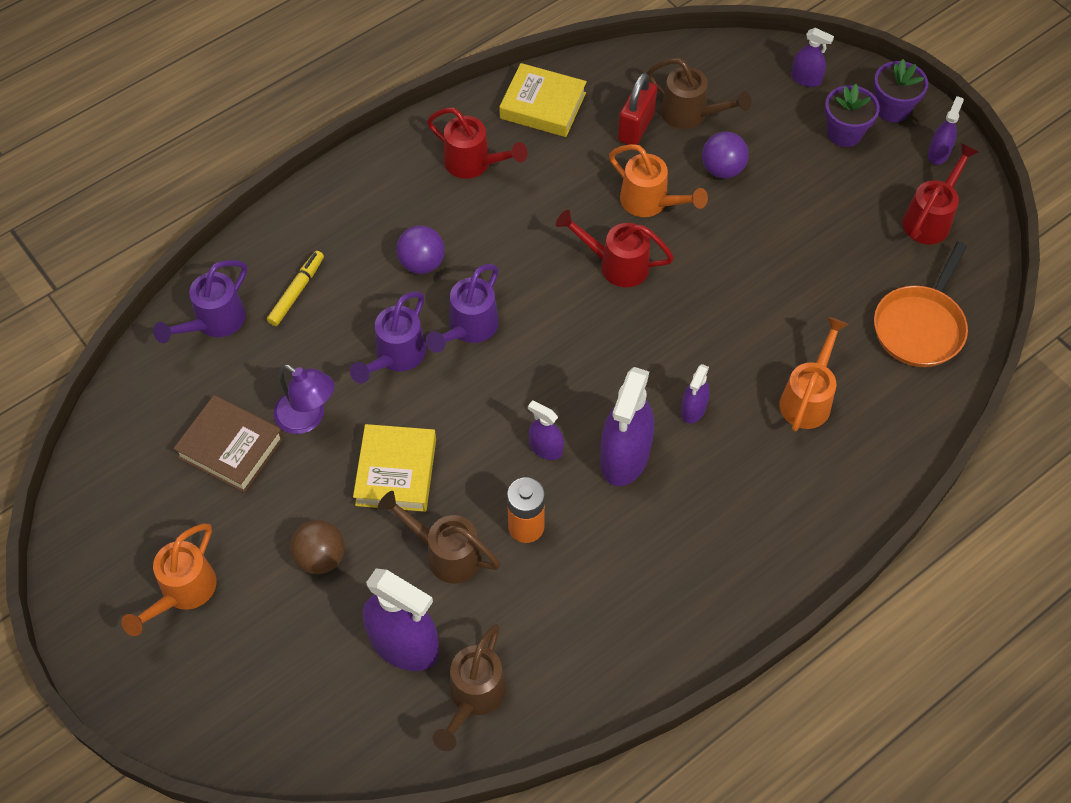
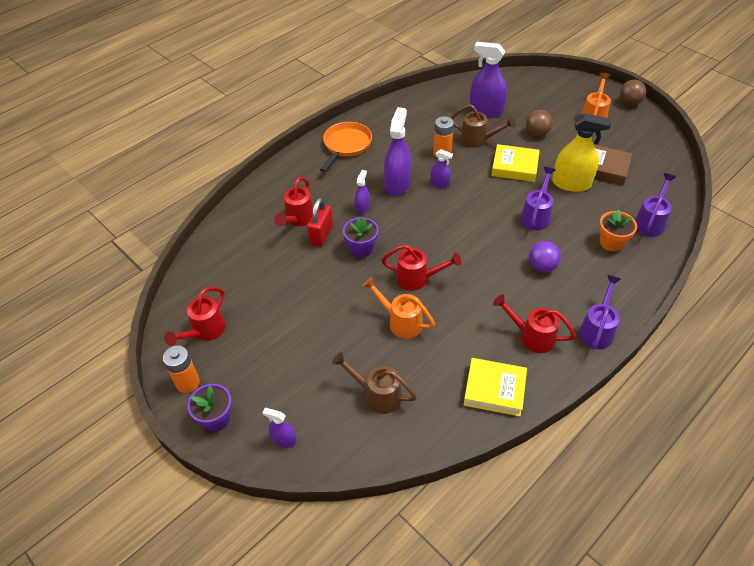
camera: 175 degrees right, 10 degrees down
yellow marker [267,251,324,326] -> orange flower pot [599,209,637,252]
purple lamp [274,364,335,434] -> yellow spray bottle [552,113,611,192]
yellow book [353,424,436,512] -> yellow book turned 75 degrees counterclockwise [491,144,540,182]
purple watering can [426,264,499,353] -> purple watering can moved to [579,275,621,349]
brown watering can [432,624,506,751] -> none
red padlock [618,73,657,145] -> red padlock moved to [307,198,333,247]
purple ball [702,132,749,179] -> none
orange watering can [780,317,848,432] -> red watering can [274,177,313,226]
purple flower pot [825,84,880,147] -> purple flower pot moved to [343,217,379,258]
orange pan [874,242,968,367] -> orange pan moved to [320,122,372,172]
purple spray bottle [928,96,964,165] -> orange battery [163,345,200,393]
none -> brown ball [620,80,646,106]

